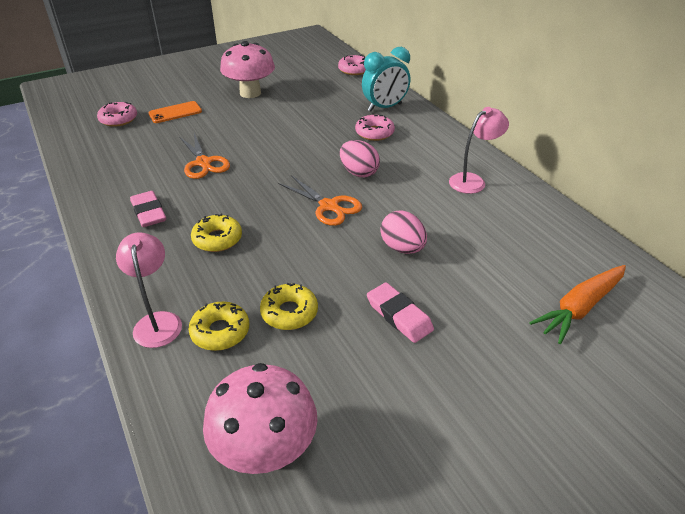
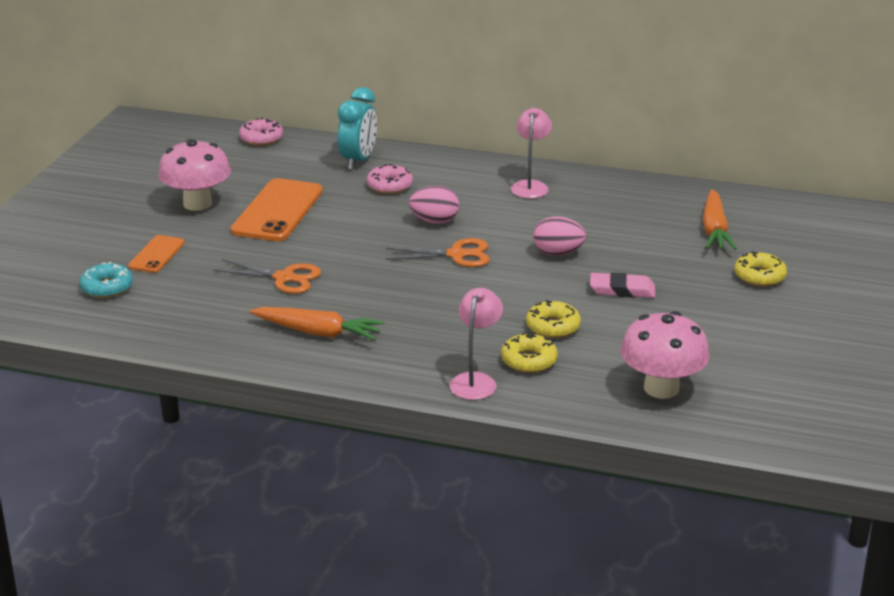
camera: 45 degrees left, 10 degrees down
pink donut [97,102,137,127] -> turquoise donut [79,262,133,298]
pink lamp [116,232,182,348] -> pink lamp turned 75 degrees clockwise [449,288,503,400]
pink eraser [130,191,166,227] -> orange carrot [250,307,384,341]
yellow donut [191,214,242,252] -> yellow donut moved to [734,251,787,286]
none -> orange phone [231,178,323,241]

